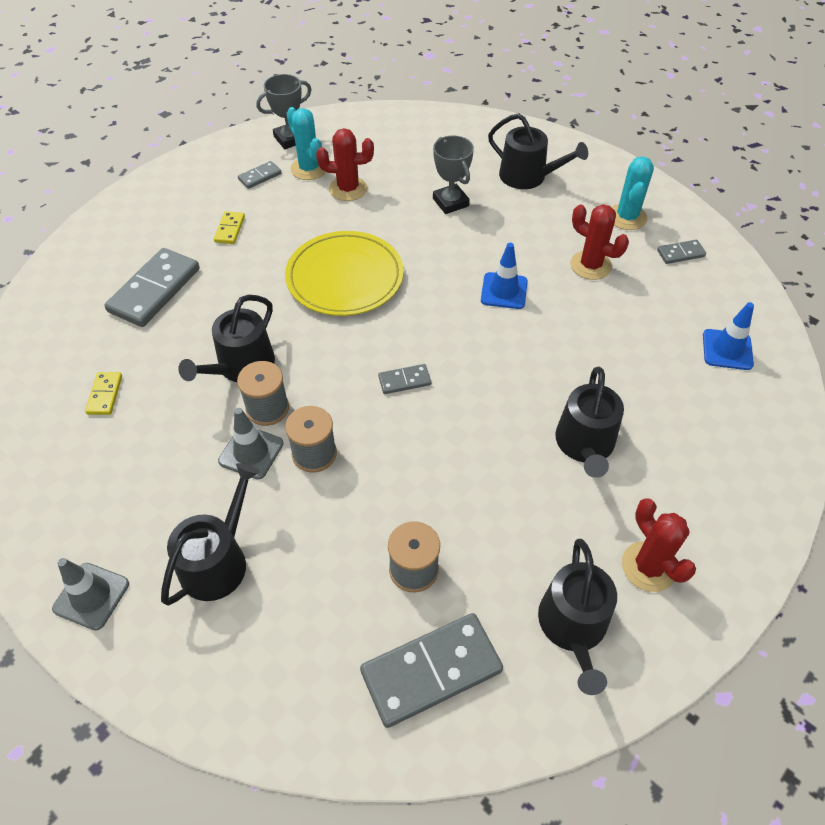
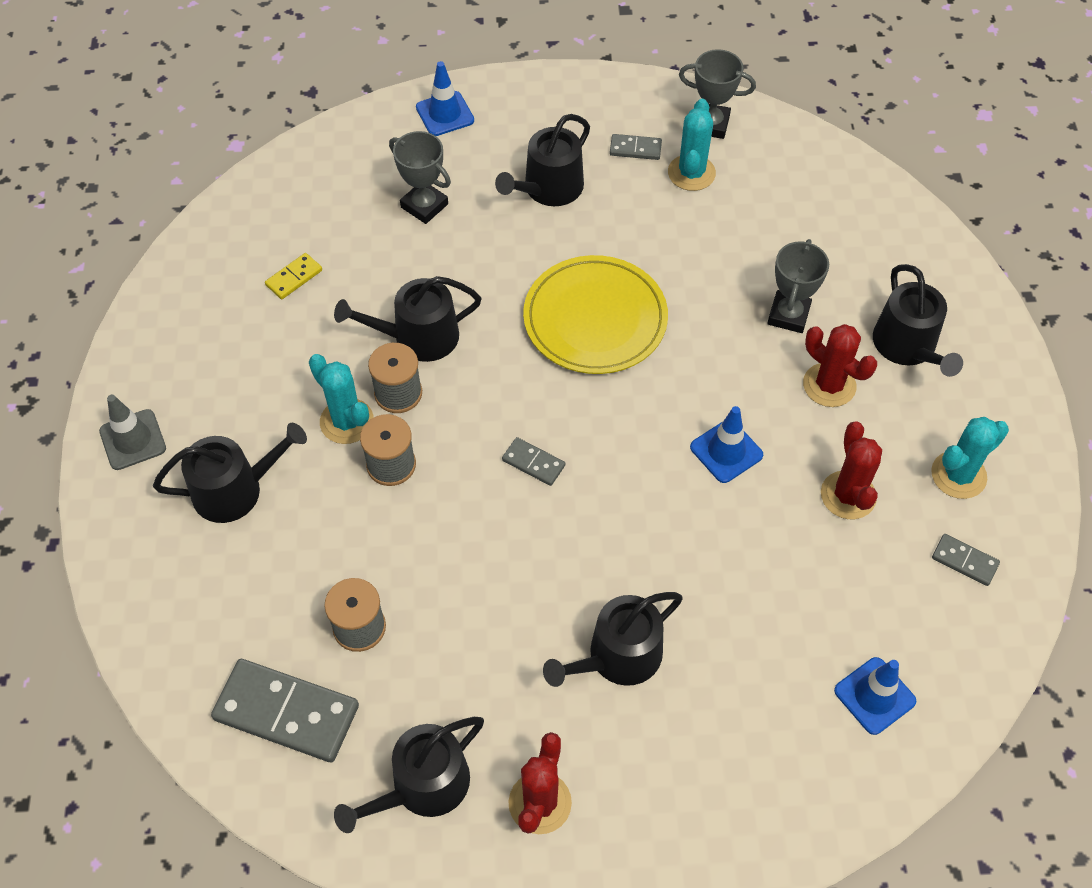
camera: 45 degrees right, 5 degrees up
grey domino [104,248,200,327] -> grey trophy [389,131,451,224]
yellow domino [214,211,245,244] -> black watering can [495,114,590,206]
grey traffic cone [218,408,283,479] -> turquoise cactus [309,354,374,444]
red cactus [316,128,374,201] -> red cactus moved to [803,324,877,407]
none -> blue traffic cone [416,61,474,136]

